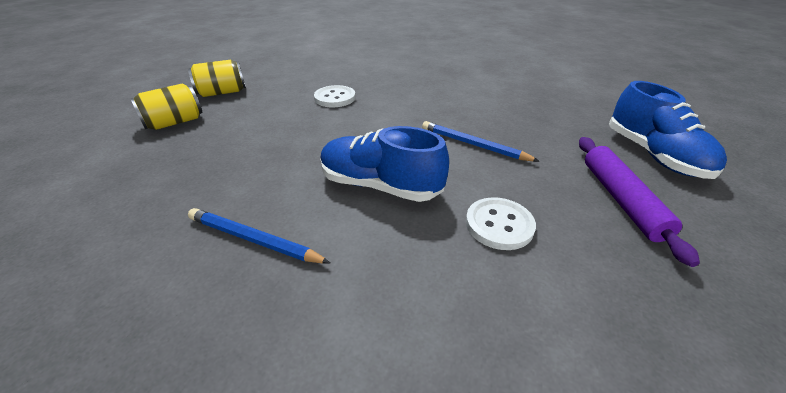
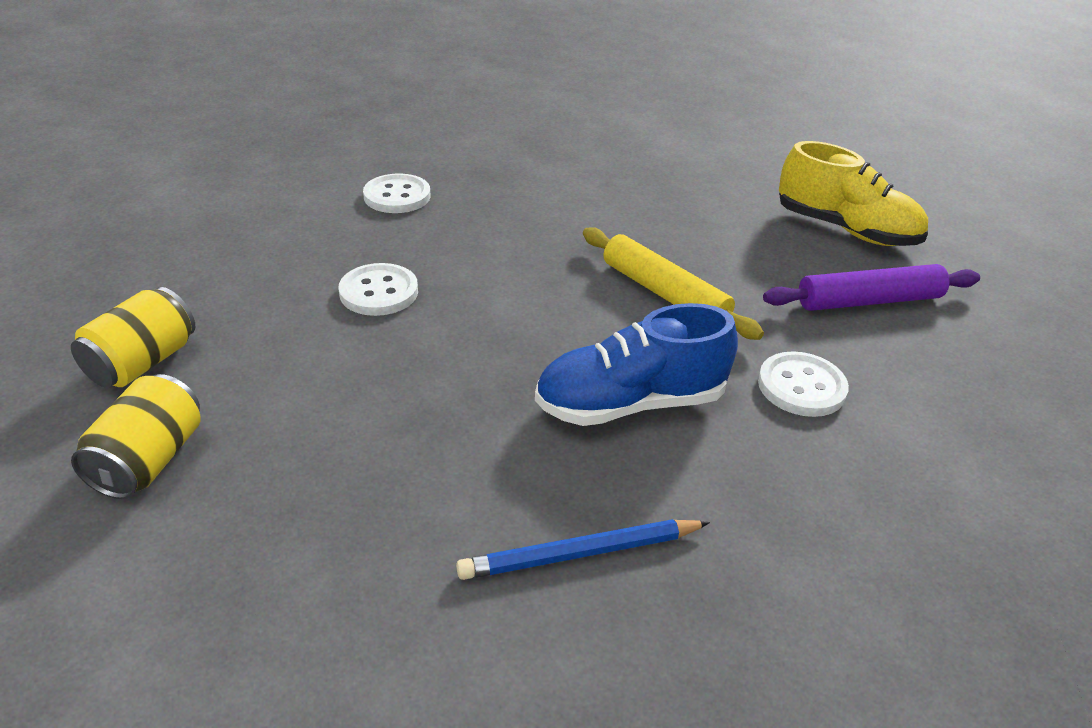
camera: 40 degrees left, 0 degrees up
blue pencil [422,121,539,162] -> yellow rolling pin [583,227,764,340]
purple rolling pin [579,137,700,267] -> purple rolling pin turned 60 degrees counterclockwise [763,264,980,311]
blue shoe [609,81,727,179] -> yellow shoe [779,141,928,246]
none -> white button [363,174,431,213]

